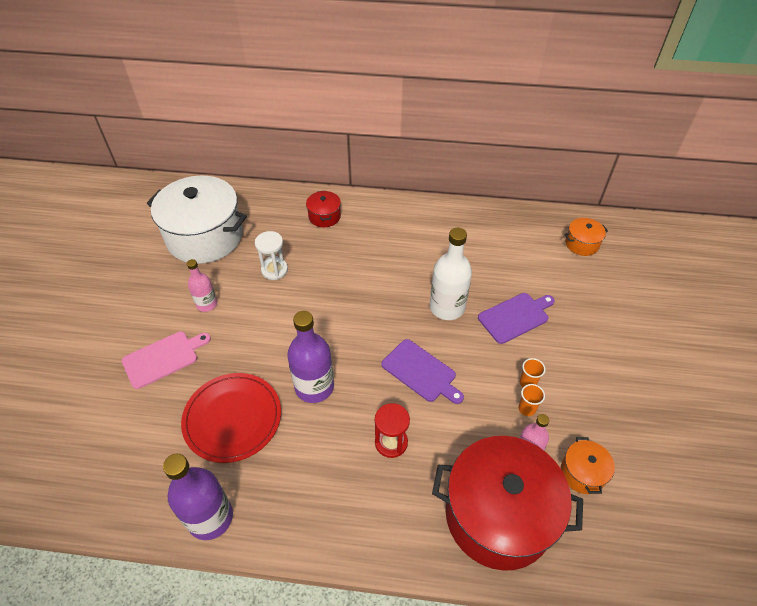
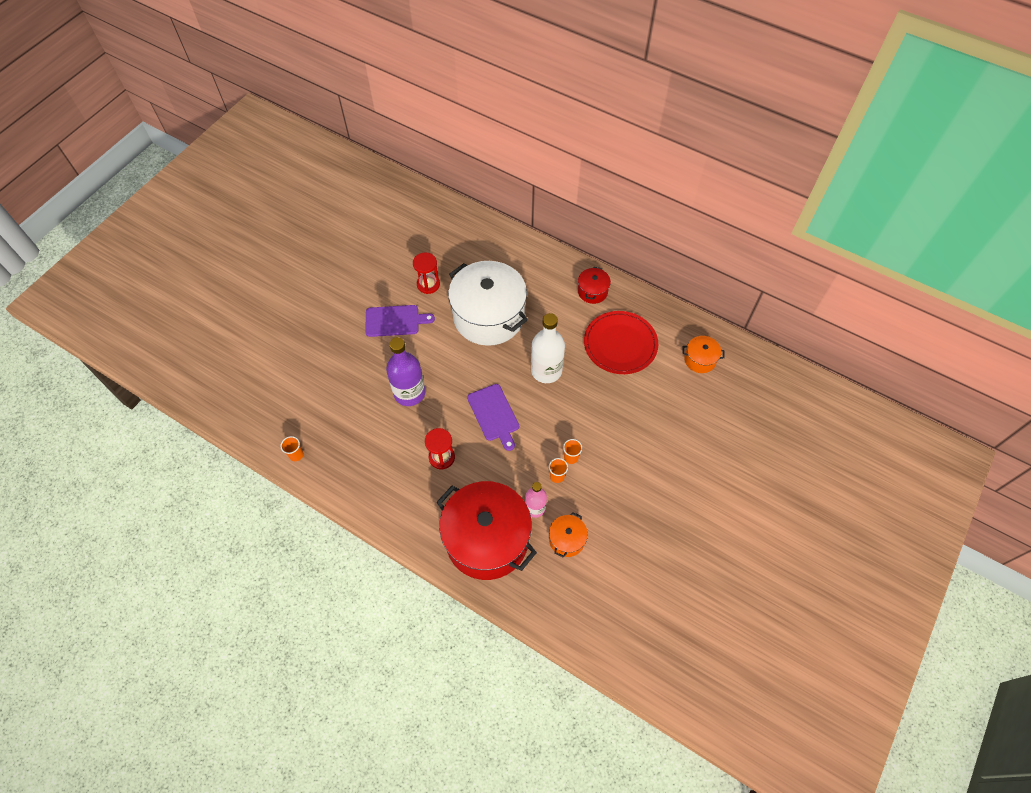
camera: 25 degrees right, 10 degrees up
pink cutting board [122,331,211,389] -> none
white pot [147,175,247,264] -> white pot moved to [448,261,528,346]
purple bottle [163,454,233,540] -> orange cup [280,436,304,461]
red plate [181,373,281,463] -> red plate moved to [584,311,658,374]
pink bottle [187,259,217,312] -> none
white hourglass [255,231,288,280] -> red hourglass [413,252,440,294]
red pot [306,191,341,227] -> red pot moved to [578,267,611,304]
purple cutting board [478,293,555,344] -> purple cutting board moved to [365,305,435,337]

